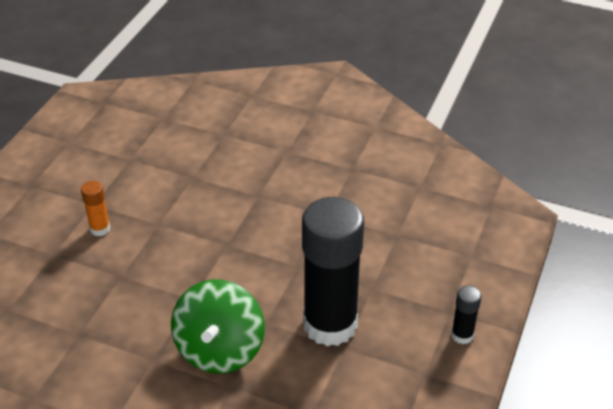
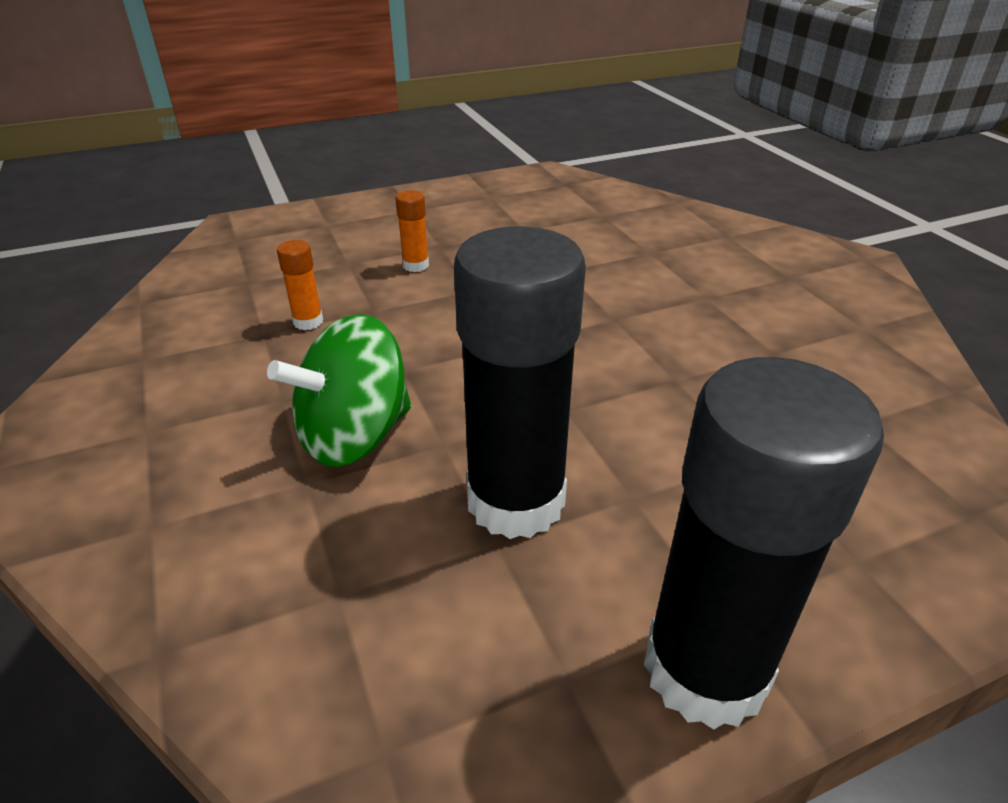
camera: 45 degrees right, 5 degrees down
black glue stick [451,285,482,344] -> black glue stick [644,357,884,729], size x2.44
none -> orange glue stick [277,240,323,330]

